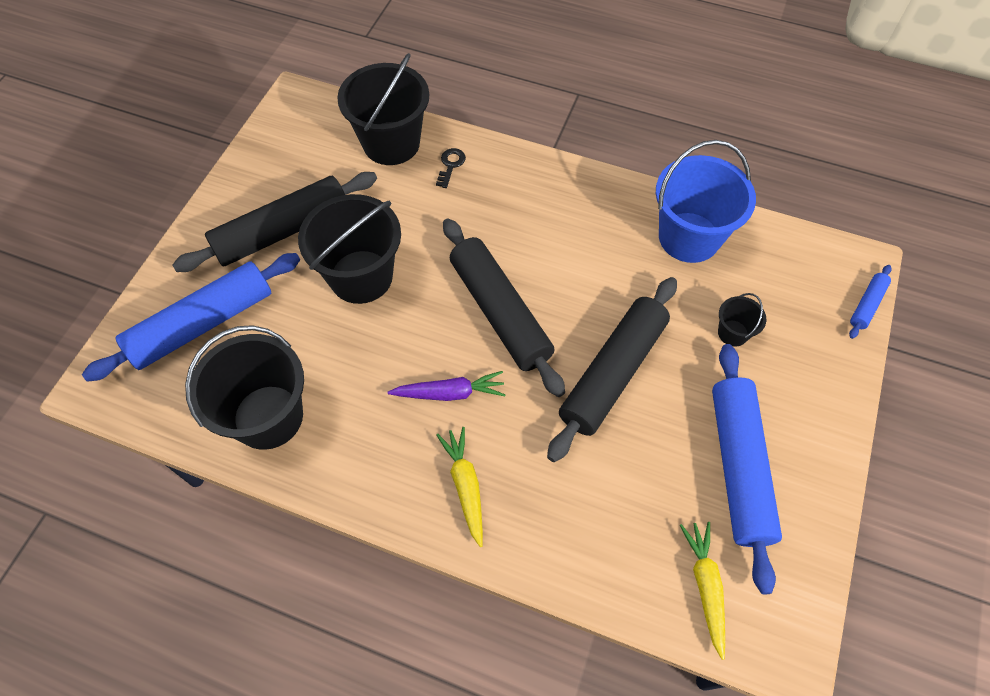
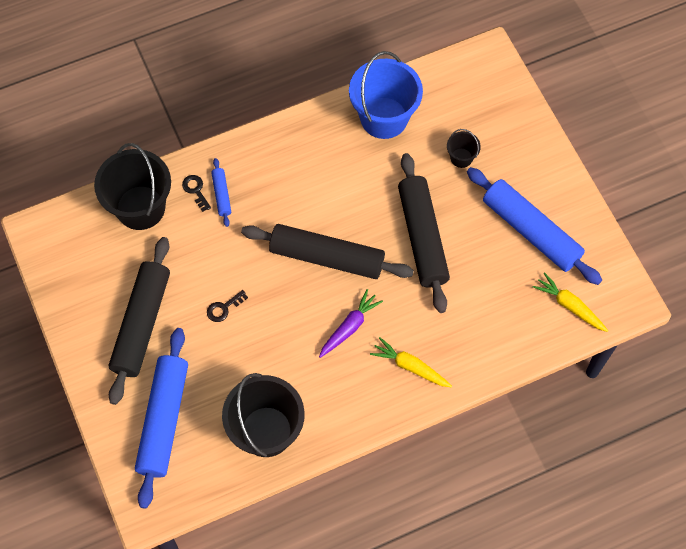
camera: 45 degrees left, 5 degrees up
black bucket [298,194,401,304] -> black key [207,290,248,322]
blue rolling pin [849,265,891,339] -> blue rolling pin moved to [211,158,231,227]

